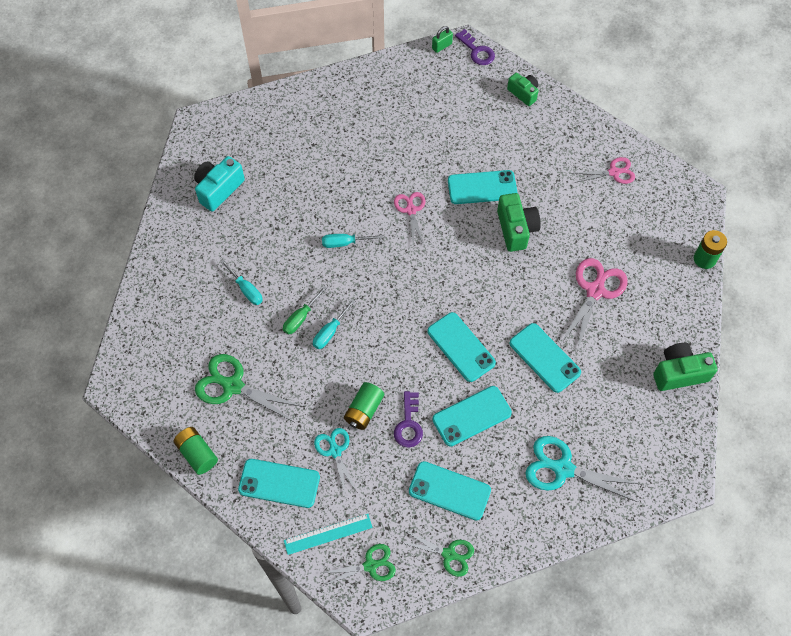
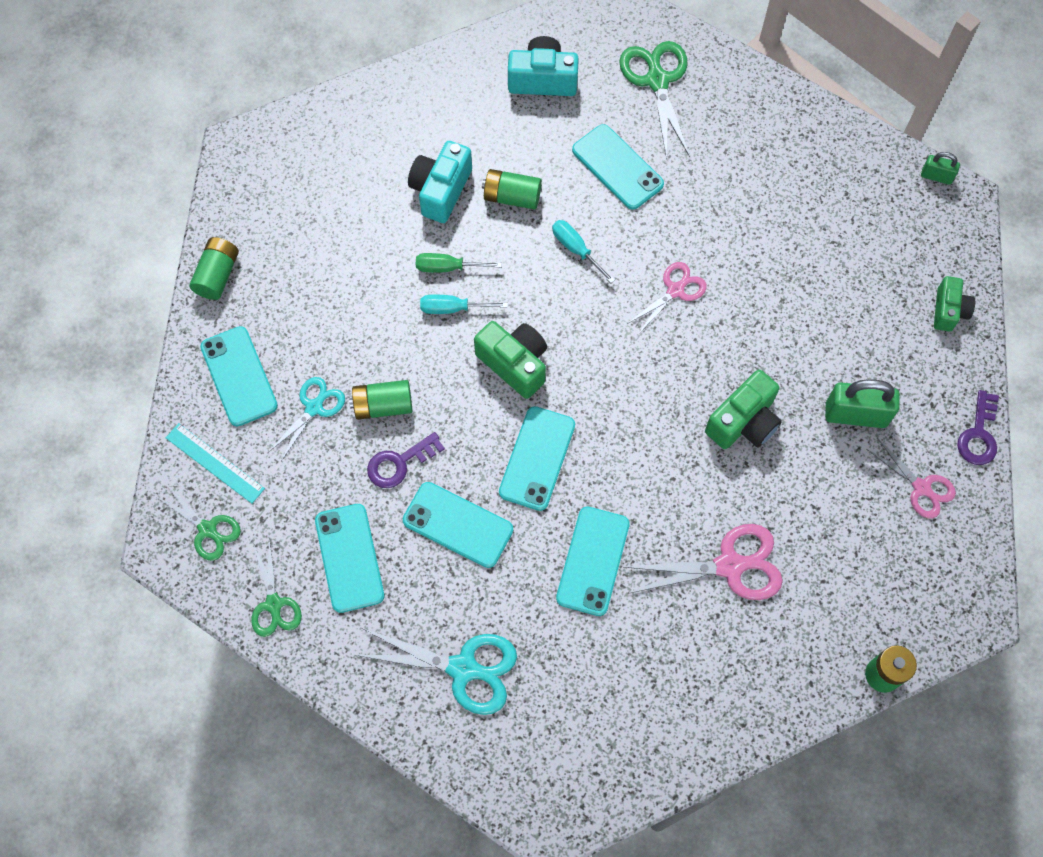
camera: 55 degrees right, 5 degrees up
green scissors [195,354,304,423] -> green scissors moved to [619,41,690,160]
turquoise screwdriver [220,259,263,305] -> turquoise camera [408,141,472,223]
turquoise phone [448,170,518,204] -> turquoise phone moved to [572,124,664,210]
purple key [455,29,495,65] -> purple key moved to [957,390,999,465]
turquoise scissors [525,436,640,502] -> turquoise scissors turned 120 degrees clockwise [356,628,517,715]
green camera [653,343,717,391] -> green camera moved to [474,321,547,399]
none -> green battery [482,169,542,210]
none -> green padlock [825,379,900,428]

